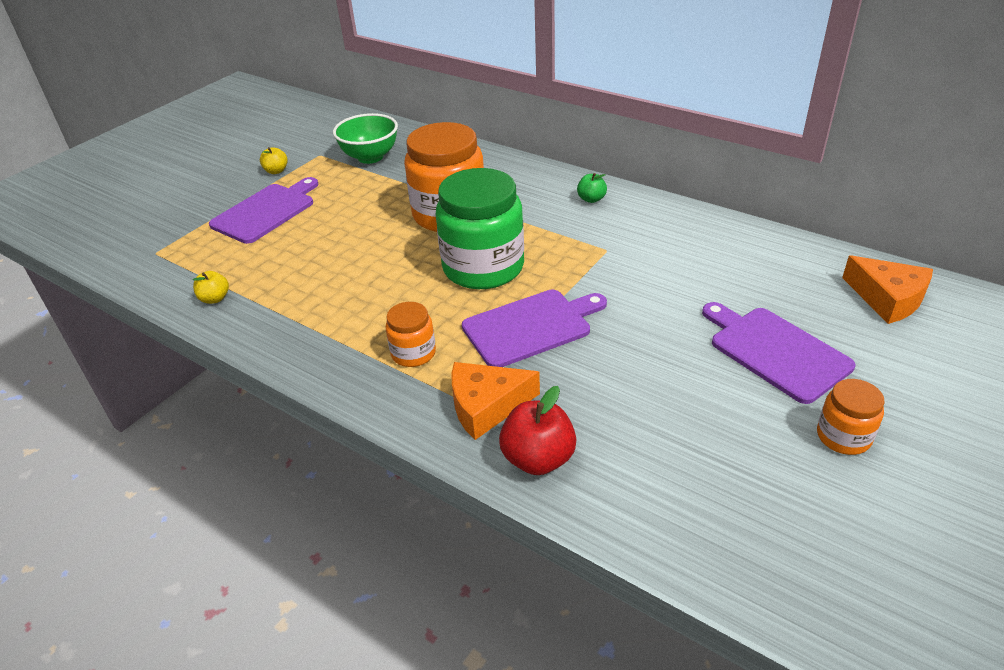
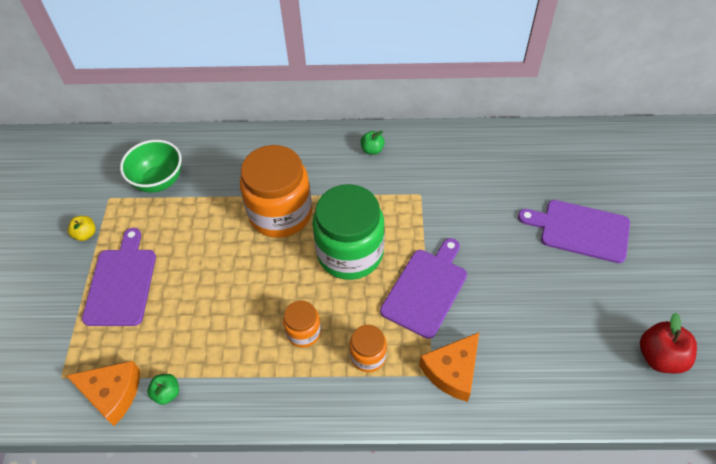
camera: 35 degrees left, 15 degrees up
yellow apple [193,271,229,304] -> green apple [147,374,179,405]
red apple [499,386,577,475] -> red apple moved to [640,313,697,374]
orange jar [817,379,885,455] -> orange jar moved to [283,300,321,348]
orange cheese [842,255,933,324] -> orange cheese moved to [66,361,140,426]

